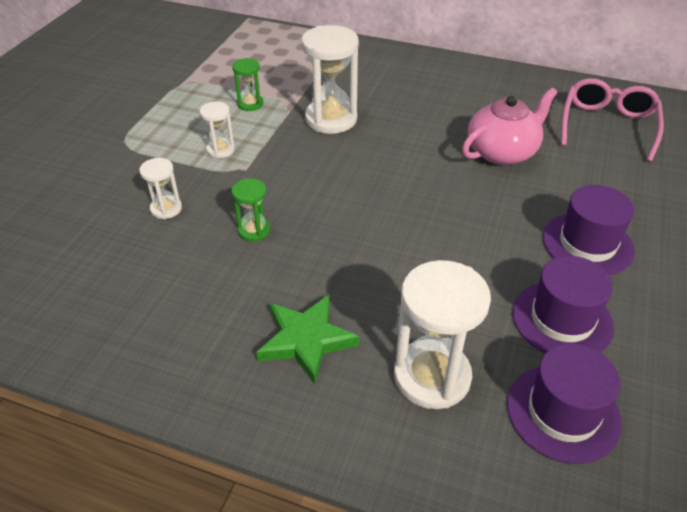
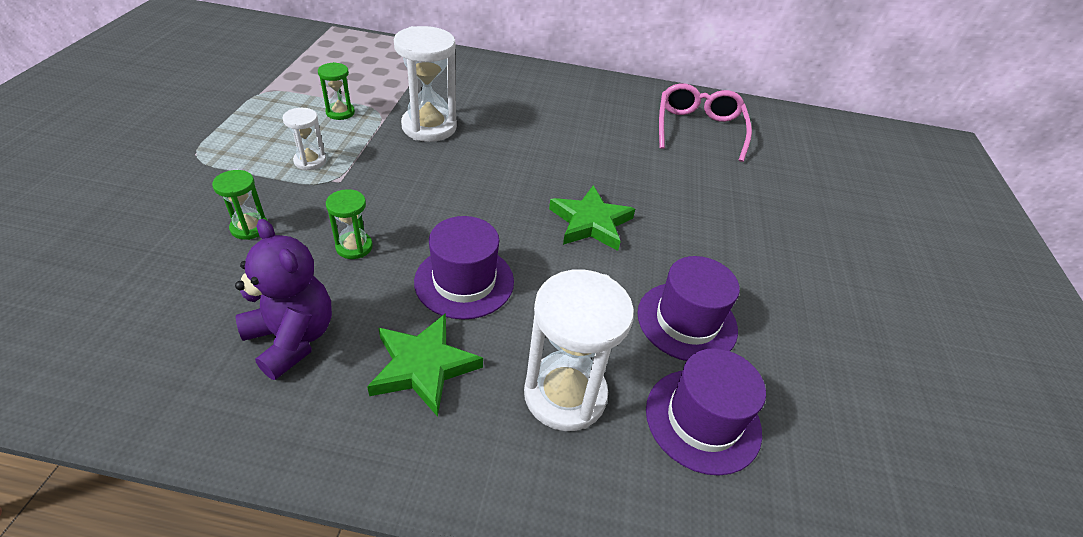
camera: 15 degrees left, 0 degrees up
white hourglass [139,158,182,219] -> green hourglass [212,170,267,240]
pink teapot [462,87,557,165] -> none
purple hat [543,185,635,275] -> purple hat moved to [414,216,514,320]
none -> purple teddy bear [235,219,332,380]
none -> green star [549,185,635,251]

